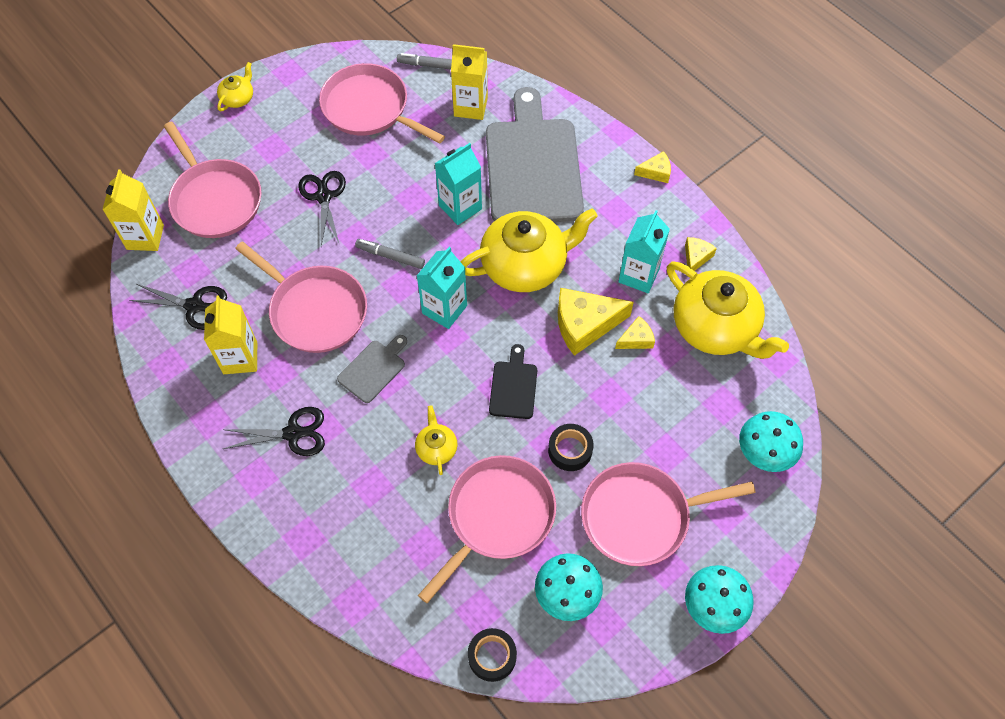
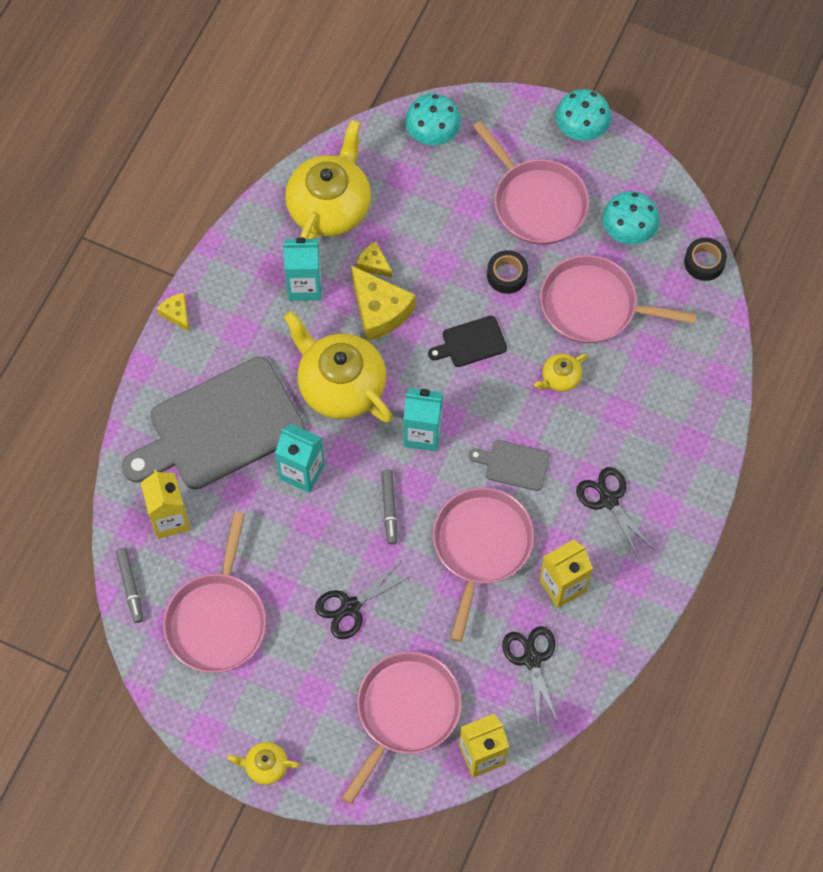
camera: 115 degrees left, 5 degrees up
yellow cheese [685,237,717,271] -> none

